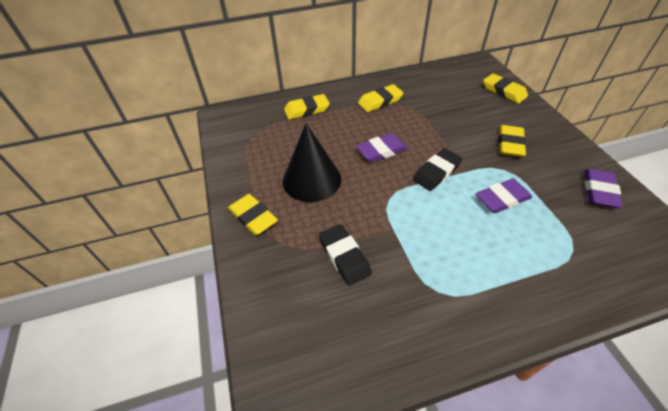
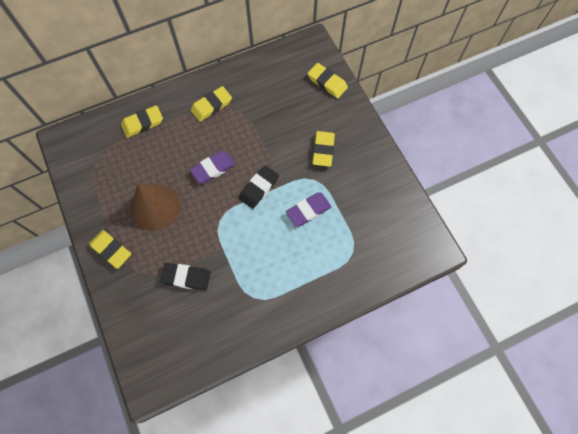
camera: 10 degrees left, 20 degrees up
black cone [283,123,341,202] -> brown cone [130,183,180,231]
black eraser [319,224,372,286] -> black eraser turned 45 degrees counterclockwise [160,263,211,291]
purple eraser [584,169,622,208] -> none

